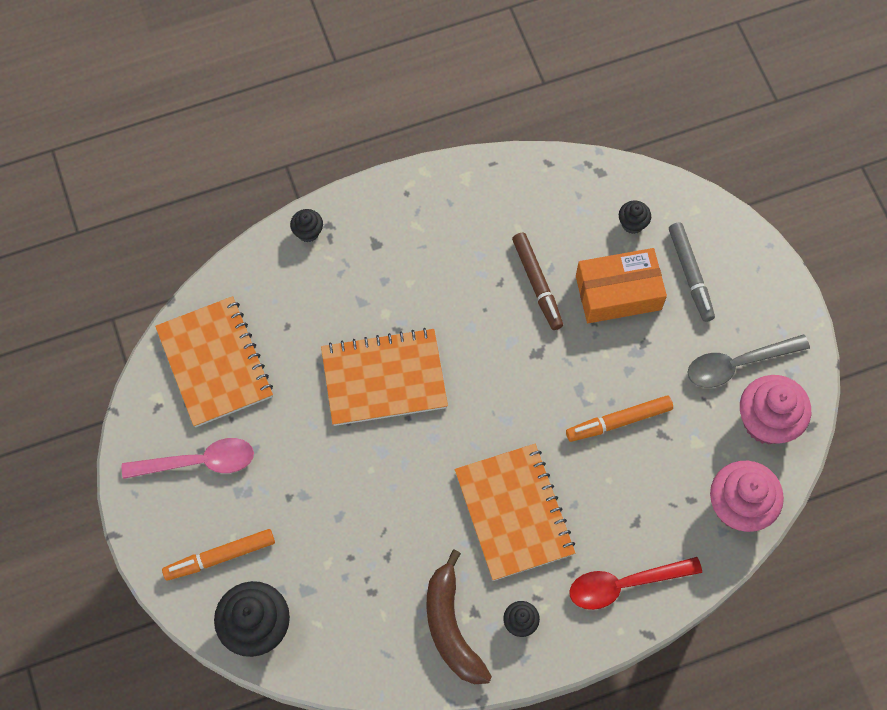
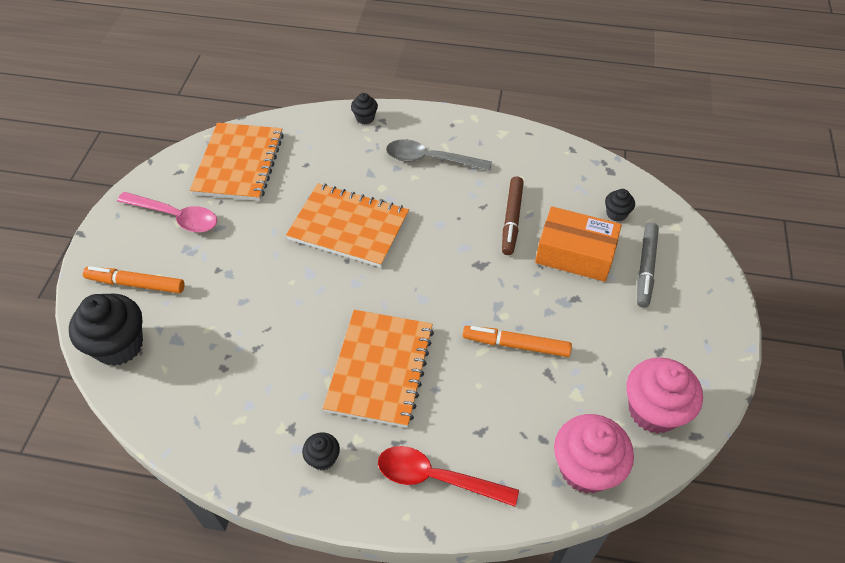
camera: 30 degrees right, 15 degrees down
brown banana [426,550,492,684] -> none
grey spoon [687,334,810,388] -> grey spoon moved to [386,139,492,171]

